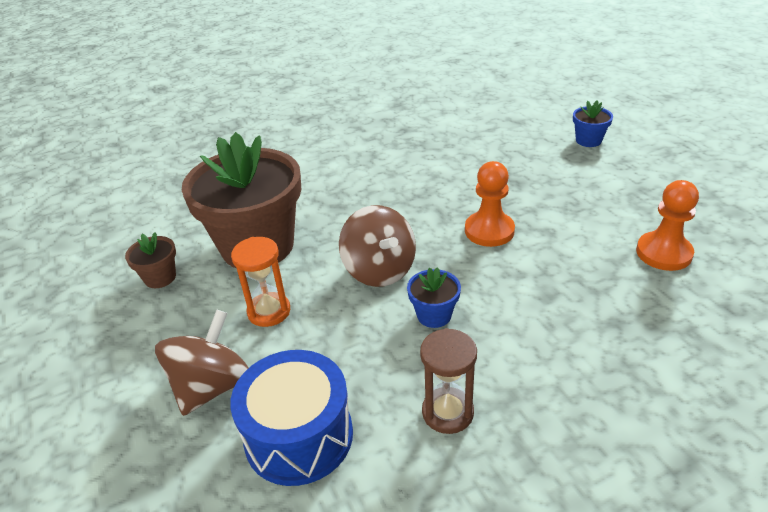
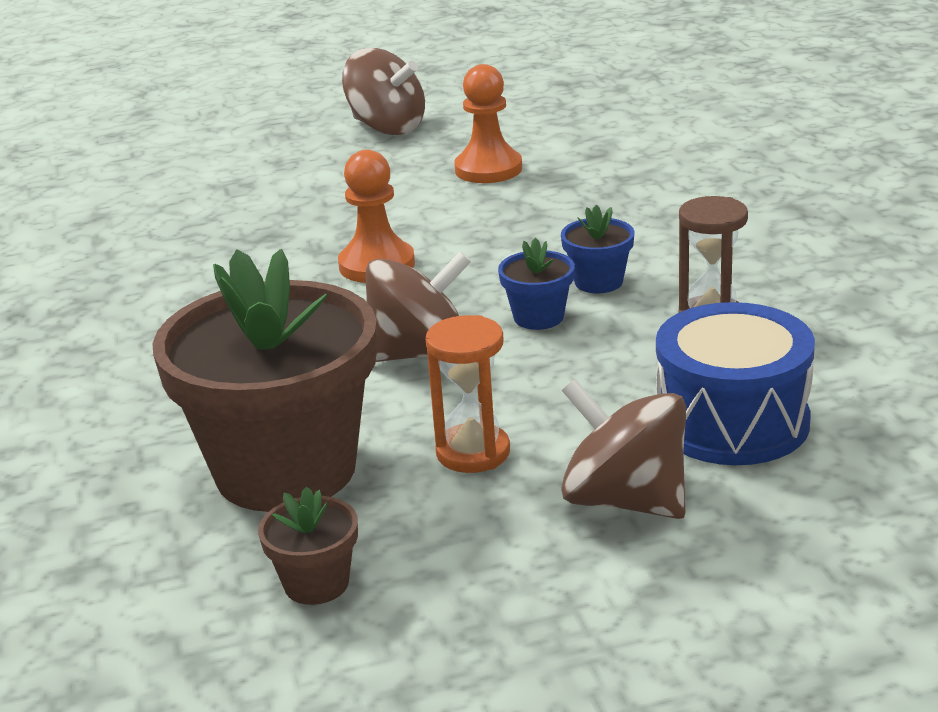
camera: 80 degrees left, 10 degrees down
blue flower pot [573,101,613,147] -> blue flower pot moved to [561,205,635,293]
none -> brown spinning top [342,48,425,135]

